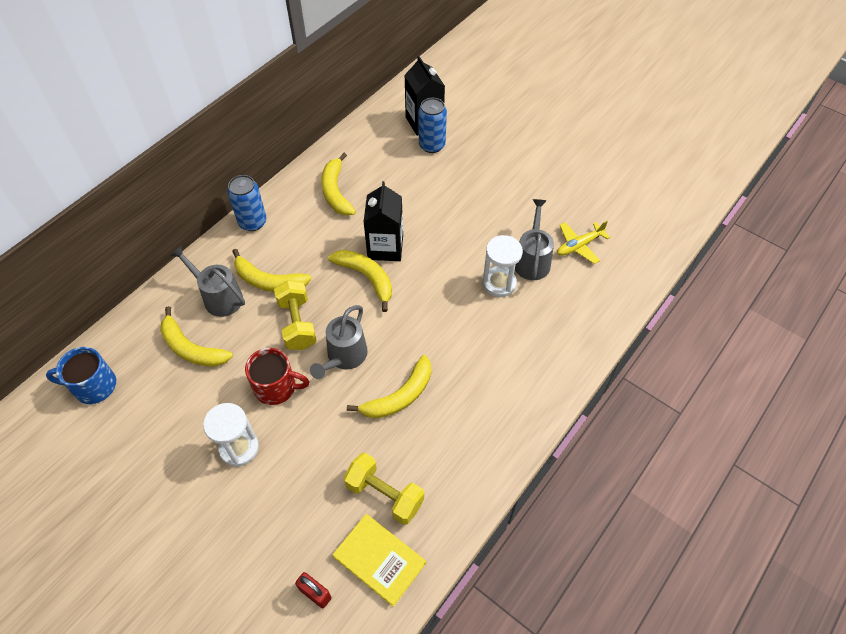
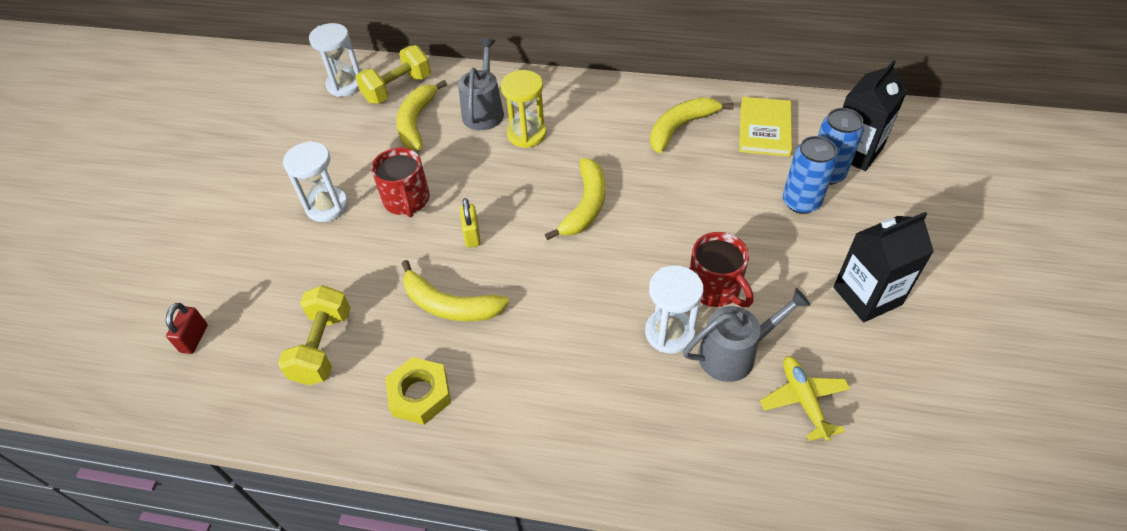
camera: 65 degrees right, 5 degrees down
blue mug [46,347,116,404] -> white hourglass [309,23,360,97]
blue can [227,175,267,231] -> blue can moved to [783,136,838,214]
yellow banana [232,249,312,292] -> yellow hourglass [501,70,547,148]
yellow dumbbell [274,280,317,350] -> yellow dumbbell moved to [355,45,431,104]
grey watering can [310,305,368,379] -> yellow padlock [460,198,481,248]
yellow book [332,514,426,607] -> yellow book moved to [739,97,792,157]
black carton [364,181,403,261] -> black carton moved to [833,212,934,322]
yellow plane [557,221,610,264] -> yellow plane turned 45 degrees clockwise [760,356,850,441]
none -> yellow nut [385,357,451,425]
none -> red mug [689,232,754,307]

